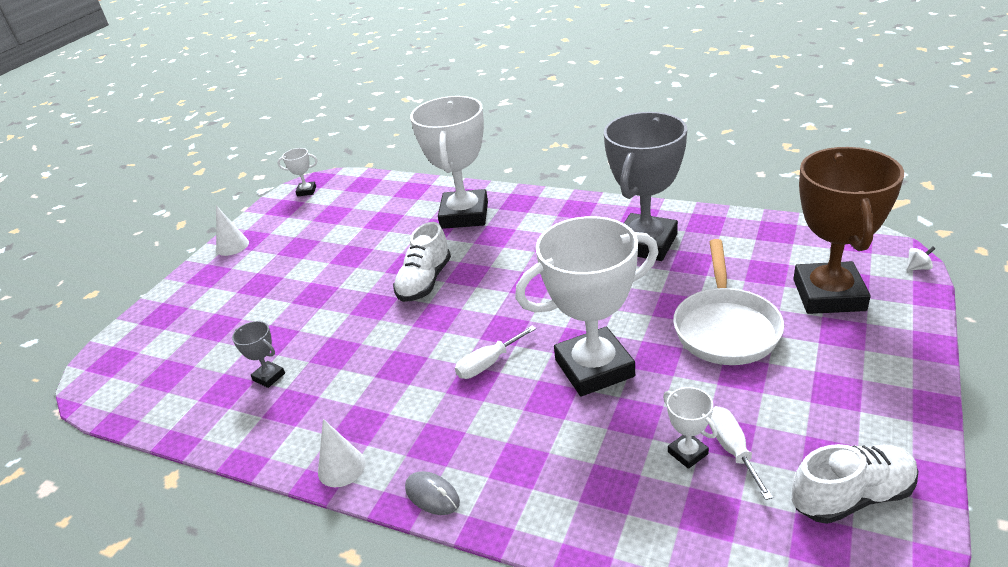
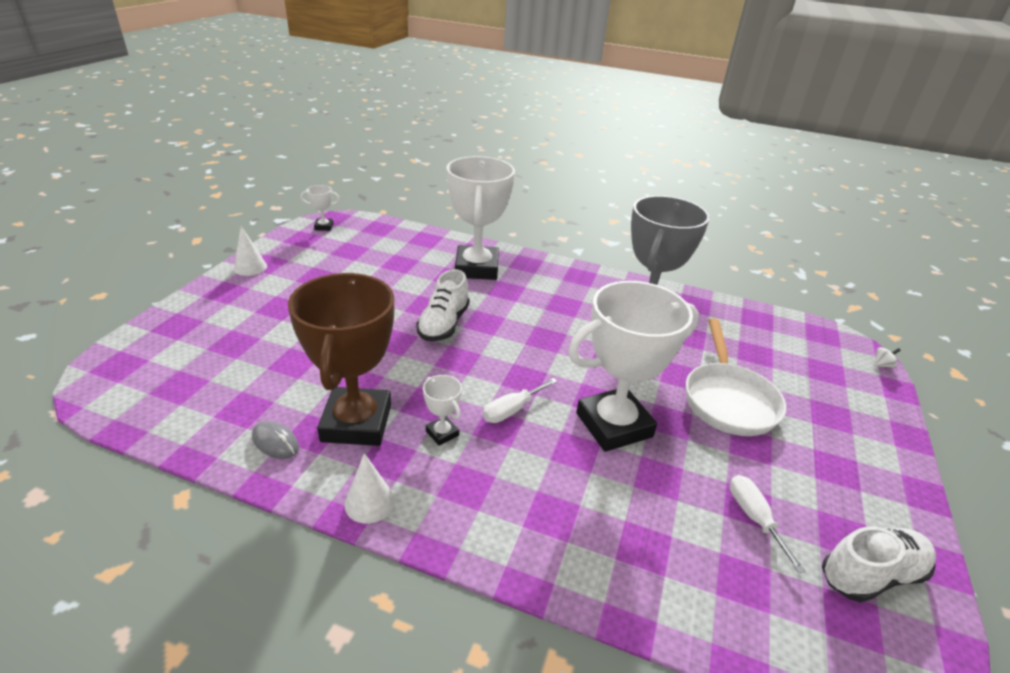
camera: 10 degrees left, 0 degrees up
grey trophy [232,321,285,388] -> none
grey mouse [405,471,460,515] -> grey mouse moved to [252,421,299,459]
white trophy [663,387,717,469] -> white trophy moved to [423,375,462,446]
brown trophy [794,147,904,314] -> brown trophy moved to [288,273,394,446]

